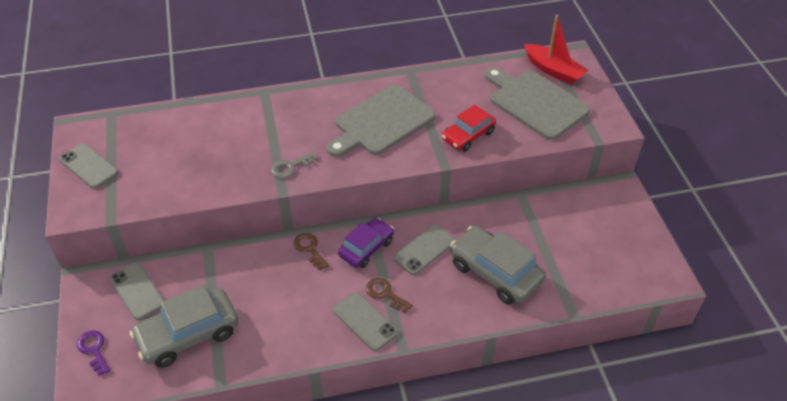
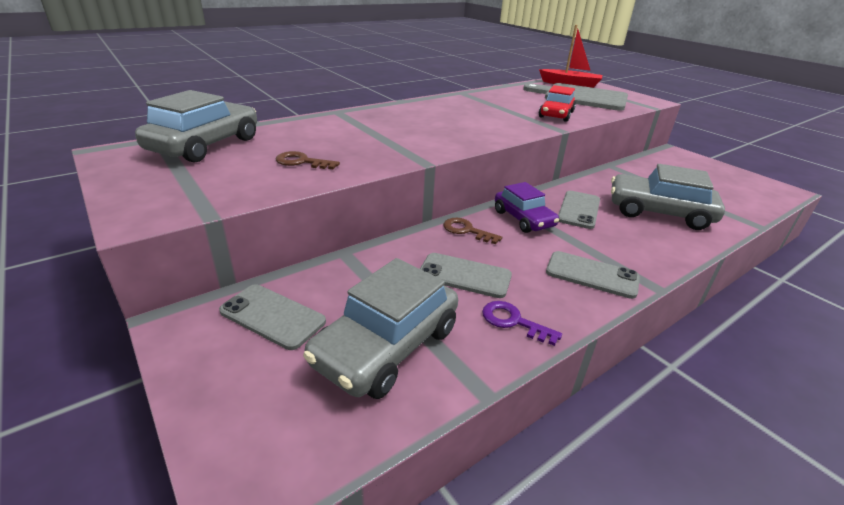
camera: 25 degrees left, 15 degrees down
grey phone [59,143,118,189] -> grey phone moved to [420,253,512,298]
purple key [77,330,111,376] -> purple key moved to [482,301,562,346]
grey key [271,151,318,178] -> none
grey cutting board [327,84,436,157] -> none
purple car [338,218,394,268] -> purple car turned 135 degrees clockwise [495,182,559,233]
brown key [366,278,413,313] -> brown key moved to [276,151,340,169]
none -> grey car [135,90,257,163]

